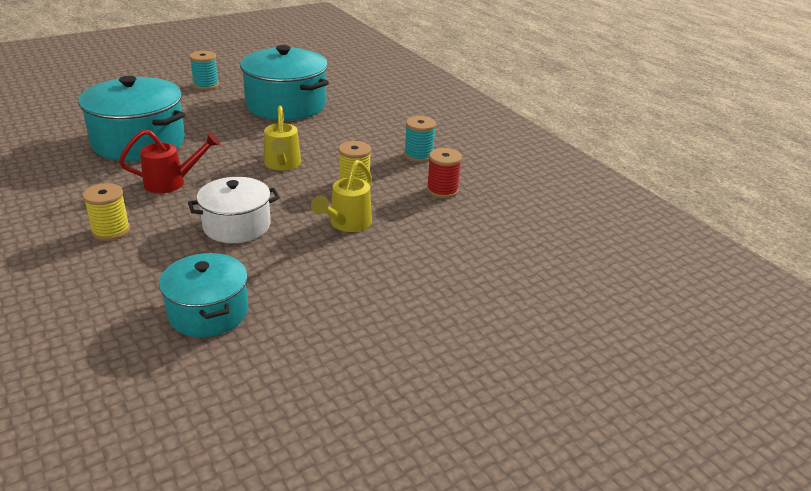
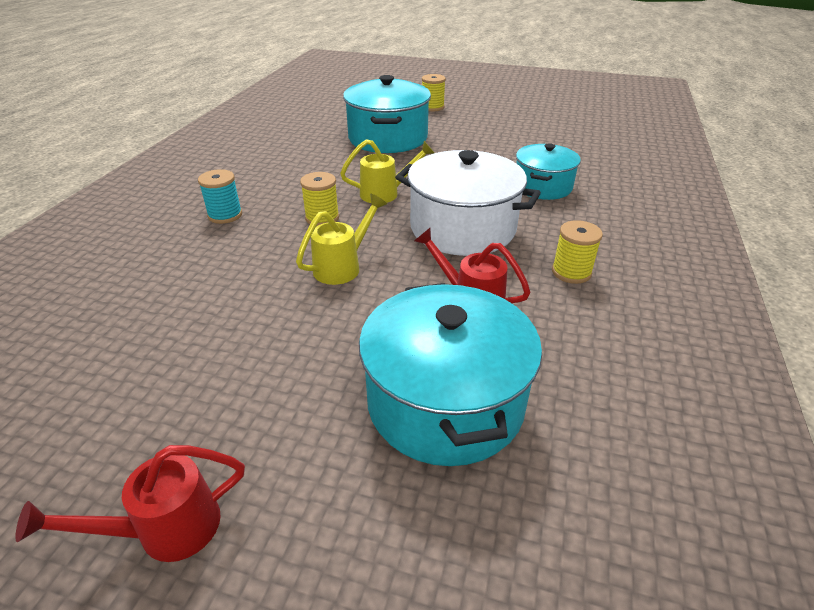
camera: 130 degrees left, 5 degrees up
white pot [188,177,280,243] -> white pot [395,150,541,256], size x1.61
turquoise spool [189,51,219,90] -> red watering can [15,445,245,562]
turquoise pot [240,45,329,120] -> turquoise pot moved to [343,75,431,153]
red spool [427,148,462,198] -> none
none -> yellow spool [422,74,446,111]

